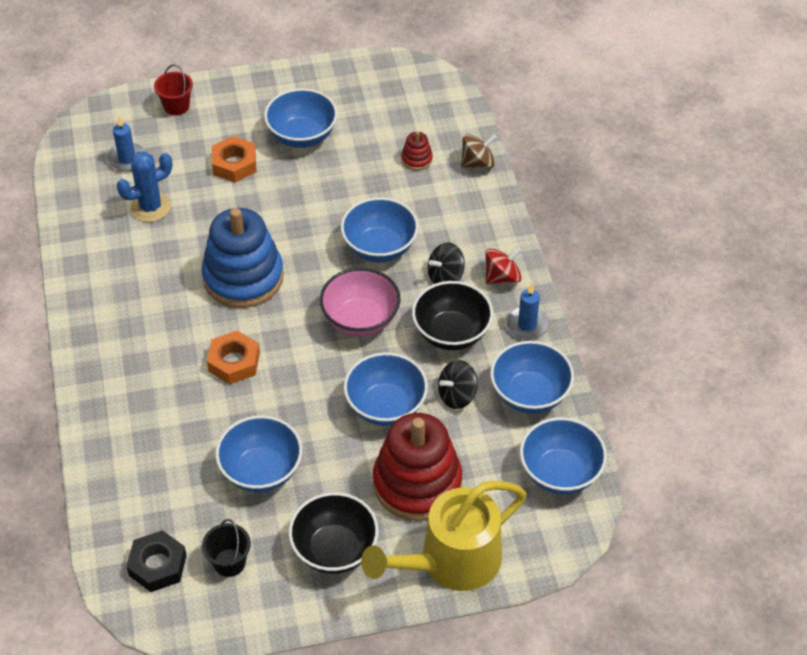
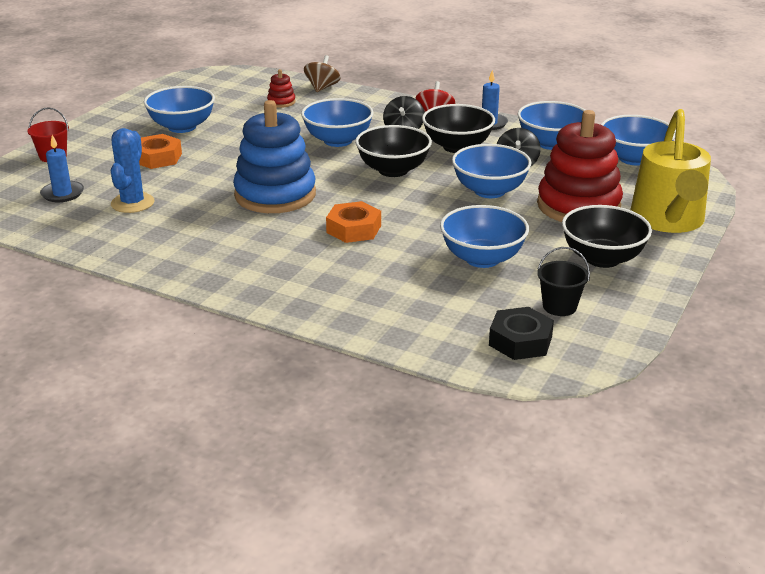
camera: 50 degrees left, 20 degrees down
pink bowl [320,268,401,337] -> black bowl [355,125,432,177]

